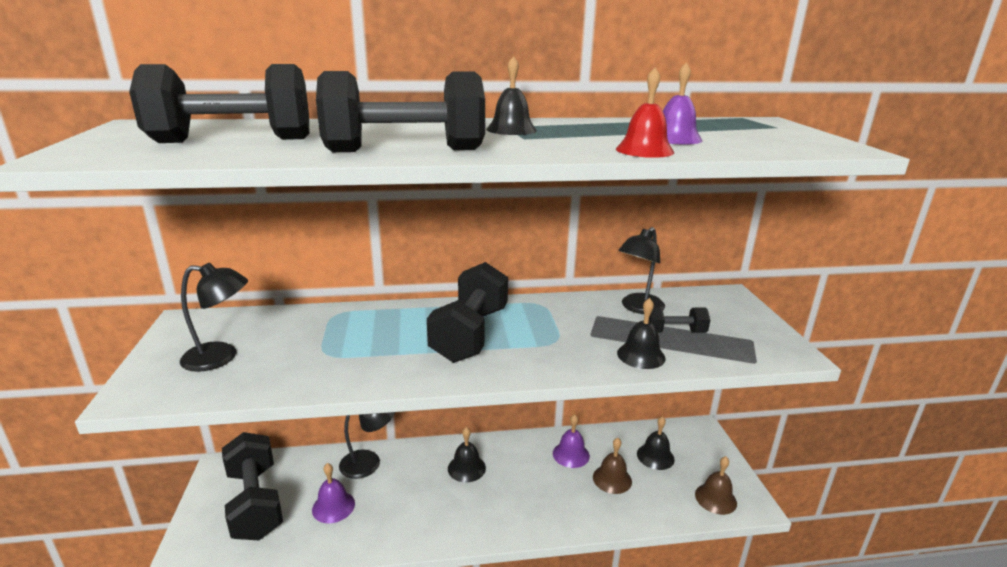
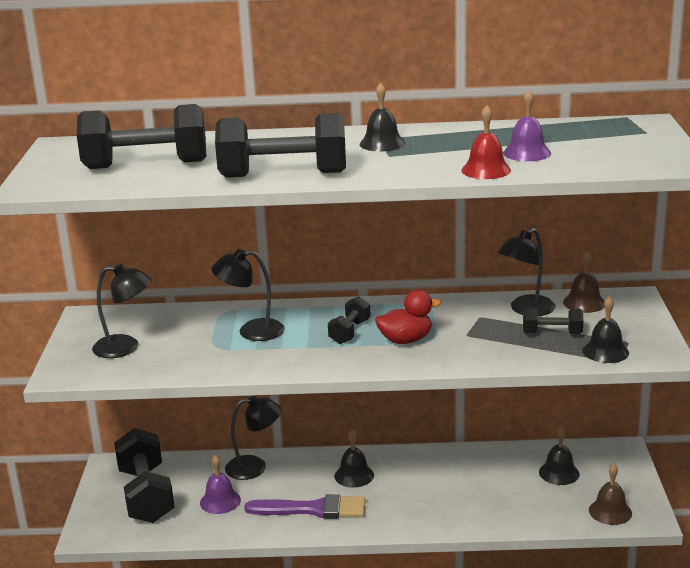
camera: 10 degrees right, 0 degrees up
black dumbbell [427,262,508,363] -> black dumbbell [328,296,371,344], size x0.51
purple bell [553,414,590,468] -> none
brown bell [593,438,632,494] -> brown bell moved to [563,251,605,313]
black bell [617,298,666,369] -> black bell moved to [583,296,629,363]
none -> black lamp [211,249,285,341]
none -> purple brush [244,494,365,519]
none -> red duck [375,290,441,344]

